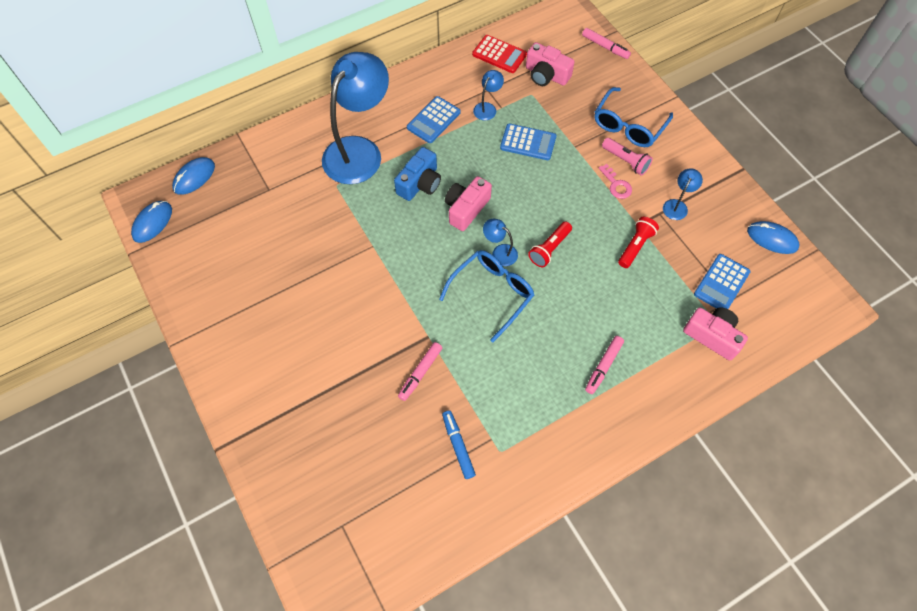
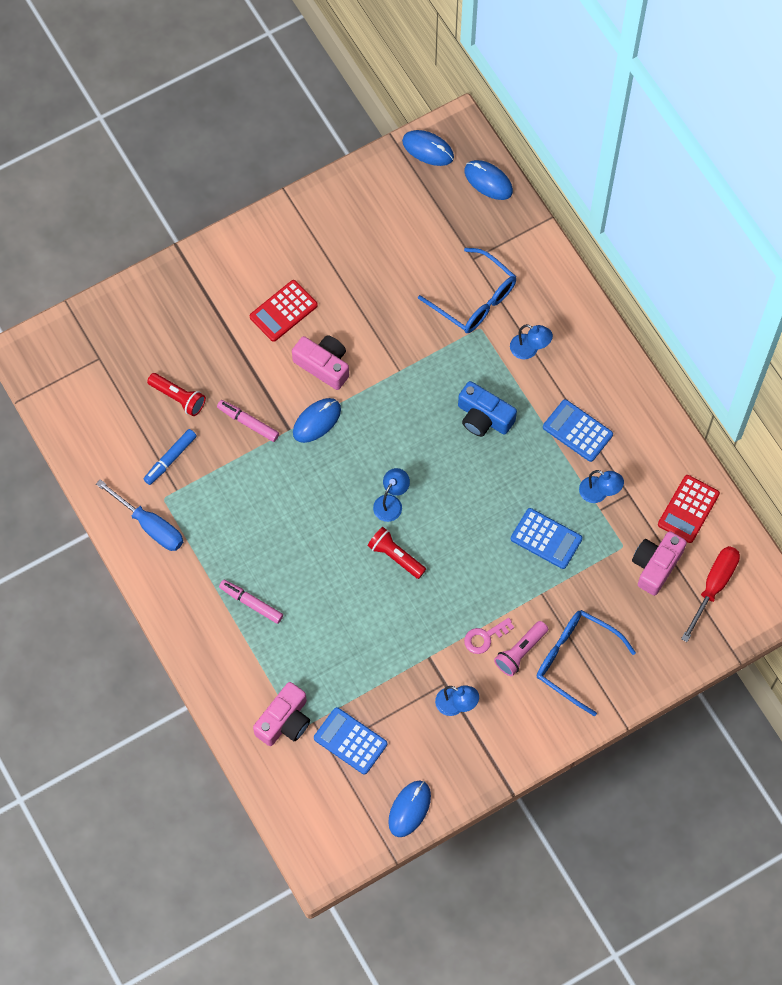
camera: 90 degrees right, 5 degrees up
blue lamp [322,52,389,184] -> blue lamp [510,324,553,359], size x0.41
blue glasses [439,250,534,342] -> blue glasses moved to [418,248,516,333]
blue marker [442,411,476,479] -> blue marker turned 150 degrees clockwise [144,429,196,485]
pink camera [445,176,492,231] -> pink camera moved to [292,335,349,390]
blue calculator [500,123,556,160] -> blue calculator turned 75 degrees counterclockwise [511,508,583,569]
pink marker [582,28,631,59] -> none
red flashlight [618,217,659,268] -> red flashlight moved to [147,373,206,416]
none -> blue screwdriver [96,479,183,551]
none -> red calculator [250,280,318,342]
none -> blue mouse [293,398,341,443]
none -> red screwdriver [681,546,740,642]

